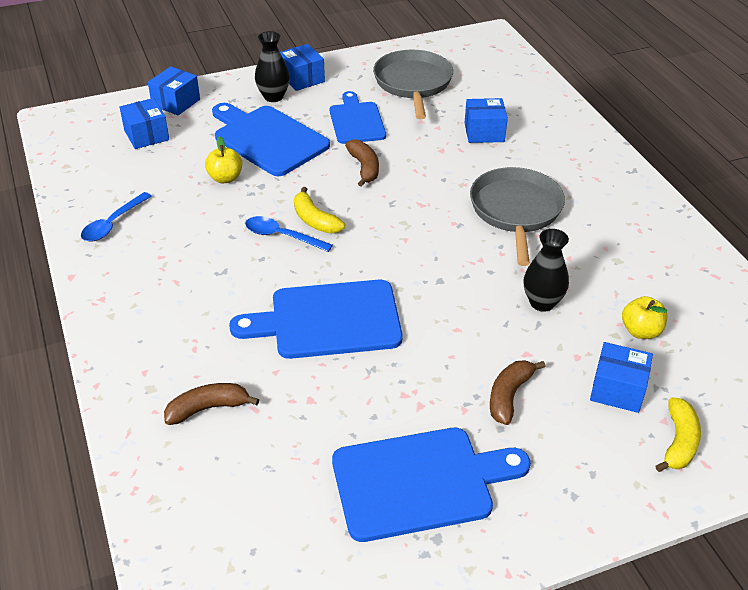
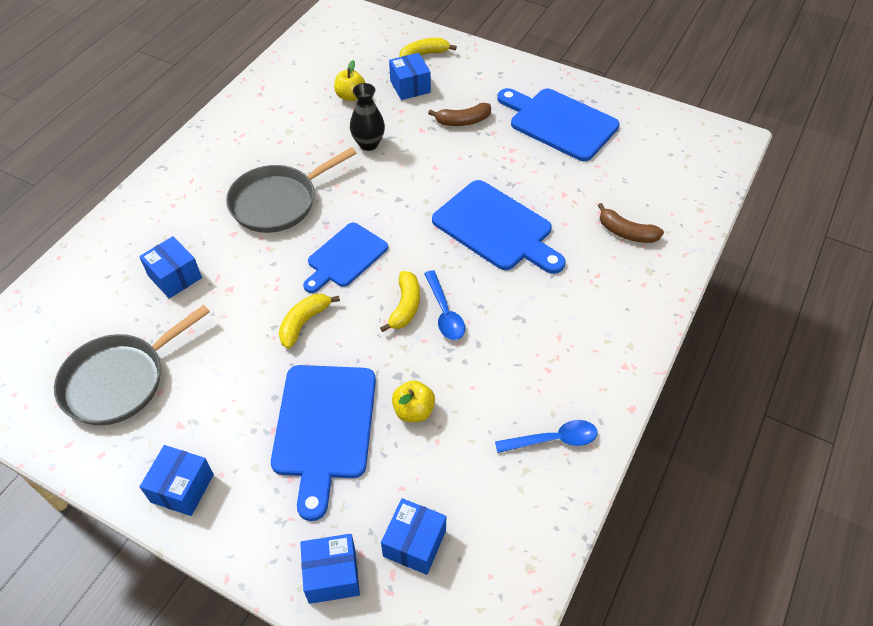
camera: 130 degrees left, 10 degrees up
black vase [255,31,290,102] -> none
blue cutting board [330,91,386,144] -> blue cutting board moved to [303,223,388,293]
brown banana [345,139,379,187] -> yellow banana [279,294,340,349]

